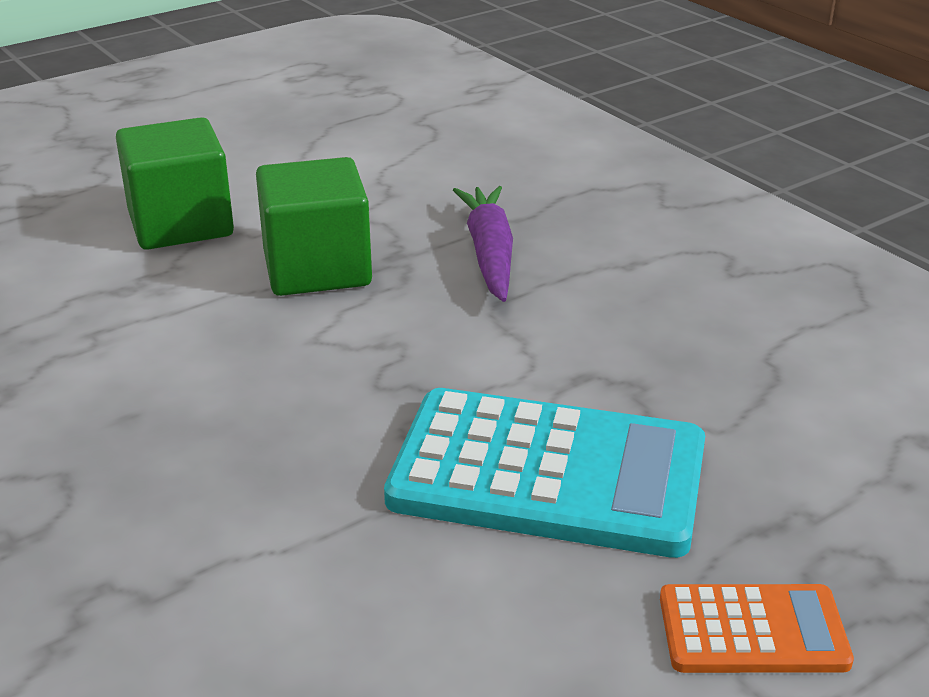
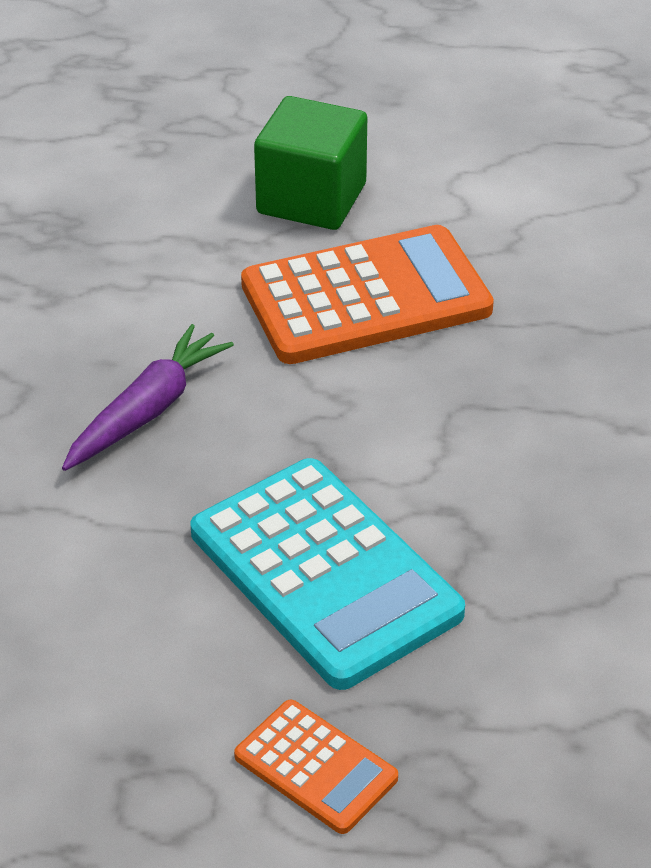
camera: 40 degrees right, 10 degrees up
green cube [256,157,372,296] -> orange calculator [241,225,494,364]
purple carrot [453,186,513,302] -> purple carrot moved to [62,324,234,471]

